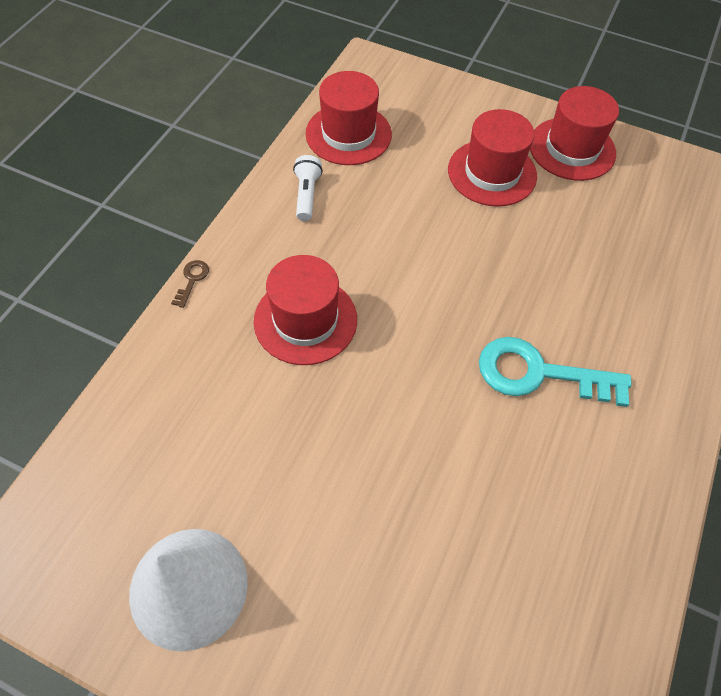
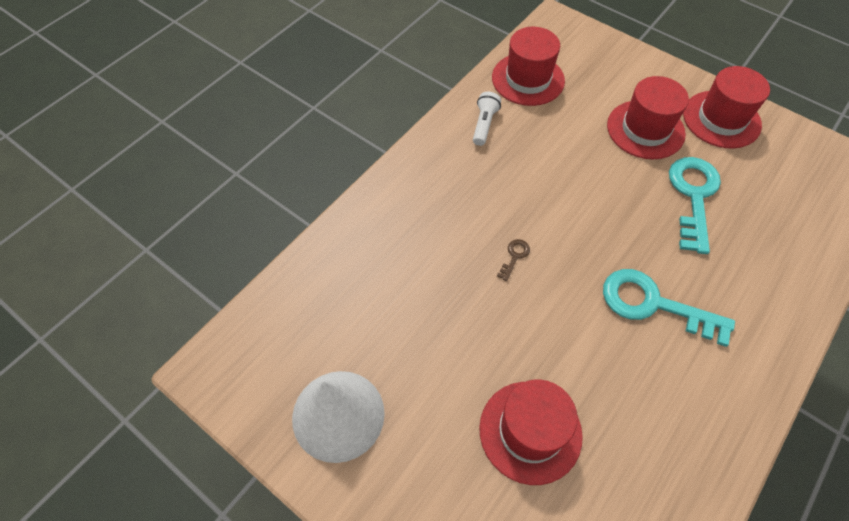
camera: 15 degrees right, 0 degrees up
brown key [171,260,209,308] -> brown key moved to [497,239,530,281]
red hat [254,255,357,365] -> red hat moved to [479,380,583,485]
none -> turquoise key [669,157,721,254]

